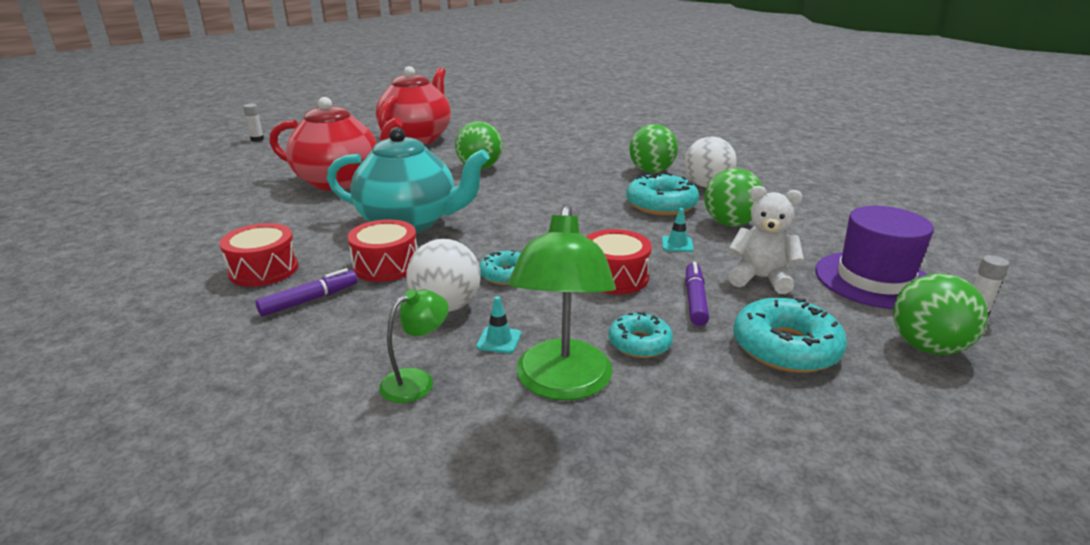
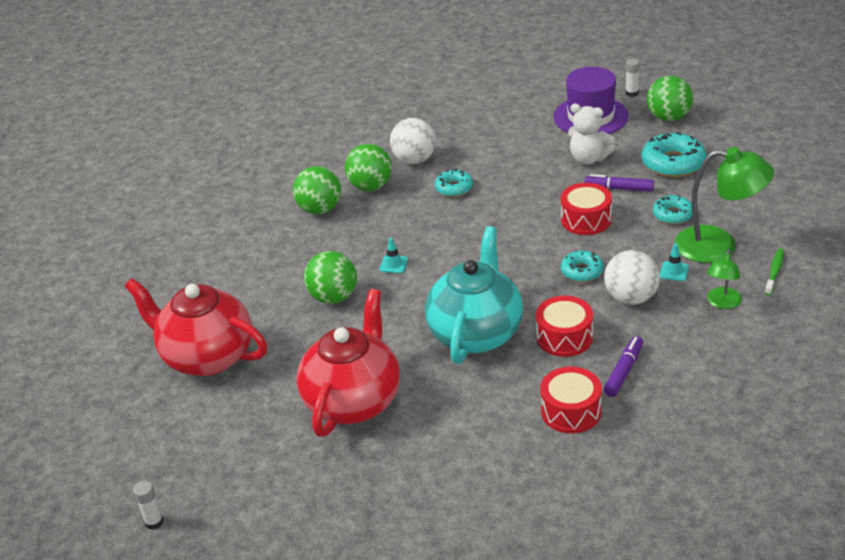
camera: 80 degrees left, 10 degrees up
purple marker [255,268,358,316] -> purple marker turned 60 degrees clockwise [604,336,643,397]
green lamp [379,289,449,403] -> green lamp turned 120 degrees counterclockwise [707,249,742,309]
turquoise donut [626,173,699,216] -> turquoise donut [435,169,473,197], size x0.61
turquoise traffic cone [662,208,694,252] -> turquoise traffic cone moved to [379,238,408,273]
green ball [704,168,763,226] -> green ball moved to [293,166,341,214]
white teddy bear [729,186,804,294] -> white teddy bear turned 90 degrees counterclockwise [568,104,615,164]
none -> green toothbrush [765,248,784,295]

